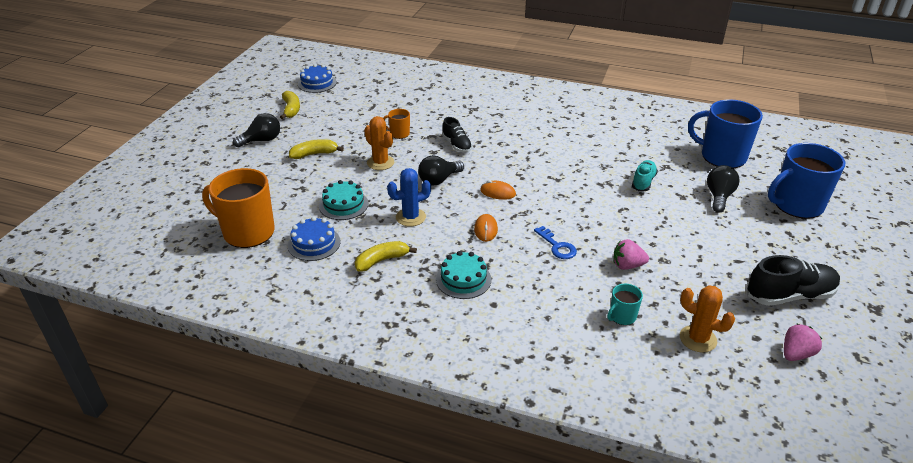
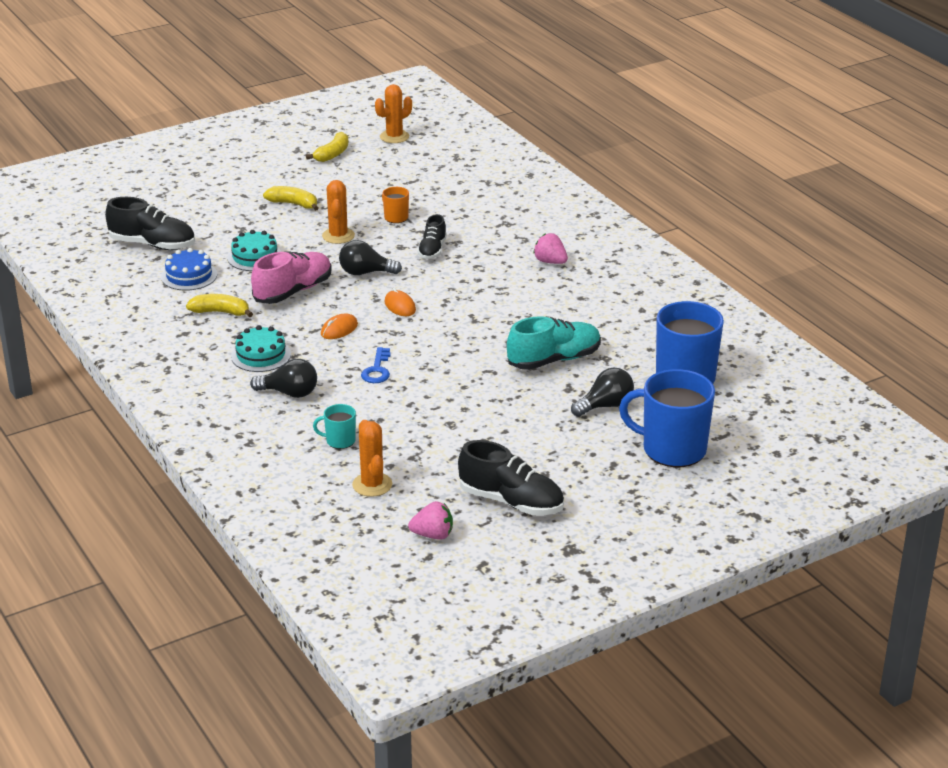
camera: 40 degrees right, 5 degrees down
orange mug [202,168,275,248] -> black shoe [105,197,195,250]
black light bulb [233,113,280,147] -> black light bulb moved to [250,359,317,398]
blue cake [298,64,337,93] -> orange cactus [375,84,412,143]
blue cactus [387,168,431,226] -> pink shoe [251,251,332,304]
pink strawberry [613,239,649,270] -> pink strawberry moved to [533,233,568,264]
turquoise shoe [632,160,658,192] -> turquoise shoe [507,316,601,370], size x1.64

